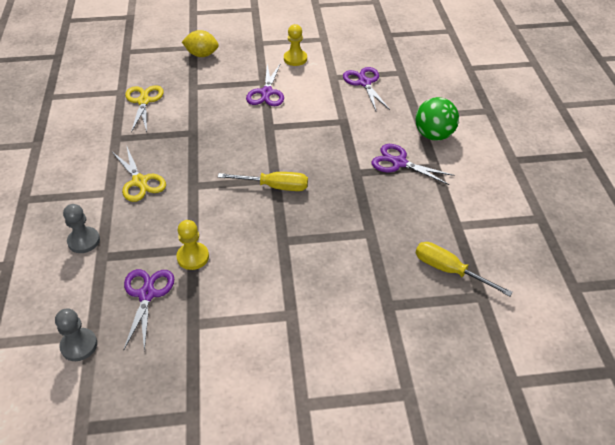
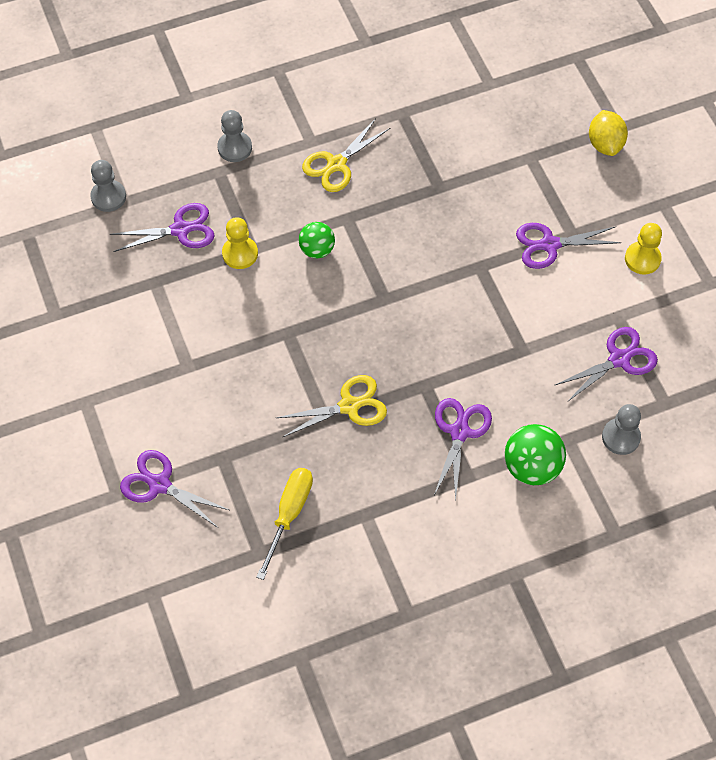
camera: 75 degrees right, 15 degrees up
yellow scissors [125,85,164,133] -> yellow scissors moved to [276,375,387,437]
yellow screwdriver [218,172,308,191] -> none
none -> purple scissors [120,450,229,528]
none -> green ball [299,222,335,258]
none -> grey pawn [602,404,641,455]

